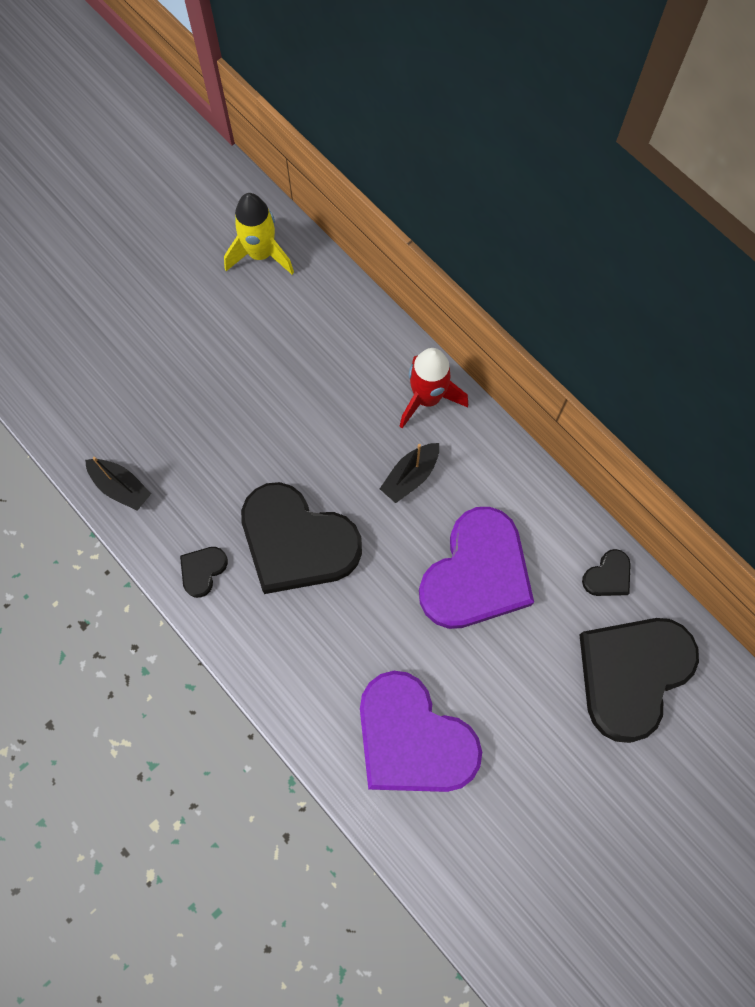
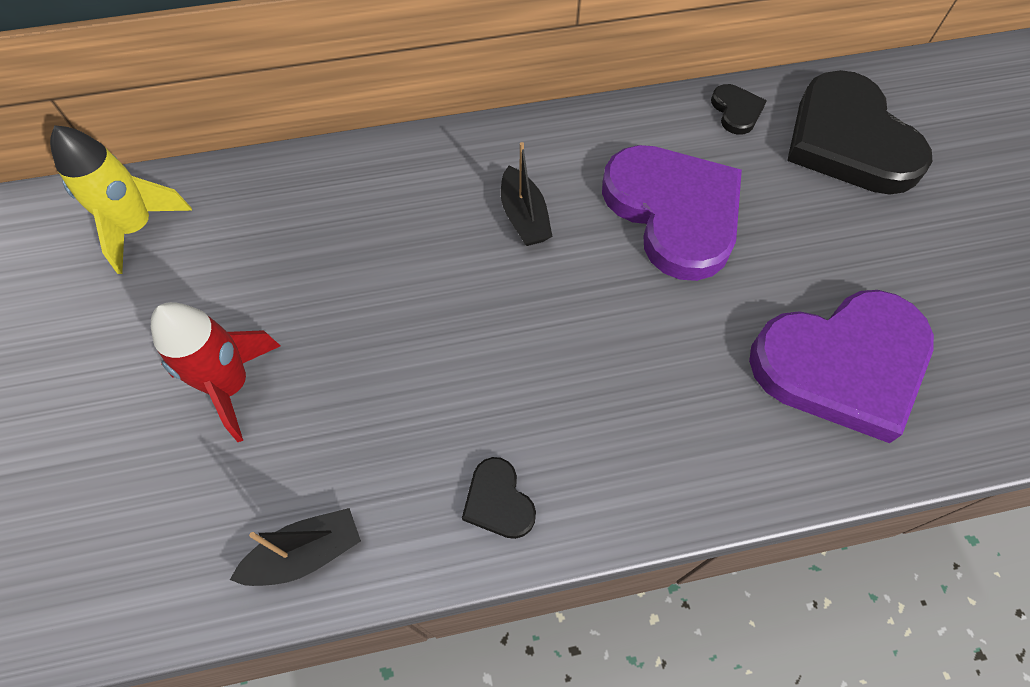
camera: 60 degrees left, 10 degrees down
black heart [241,482,362,594] -> none
red rocket [400,348,468,428] -> red rocket moved to [151,302,281,442]

